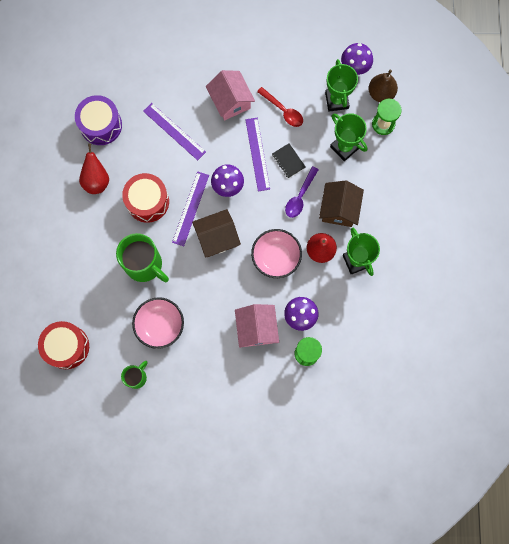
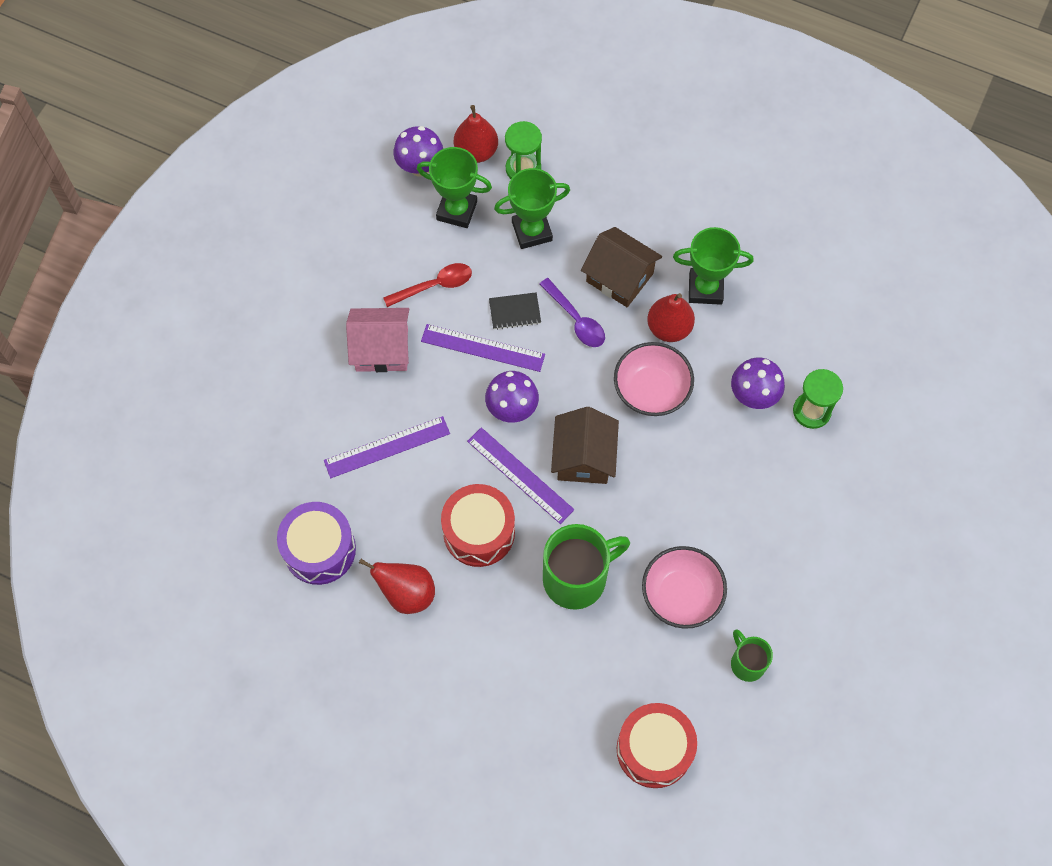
camera: 65 degrees left, 10 degrees down
pink house [235,304,279,348] -> none
brown pear [368,70,398,102] -> red pear [454,105,498,163]

